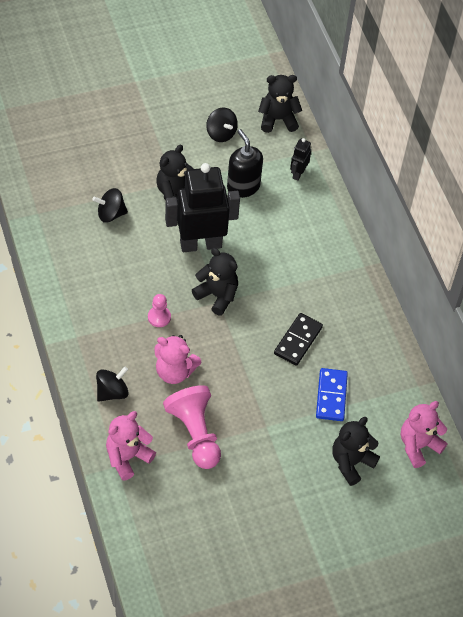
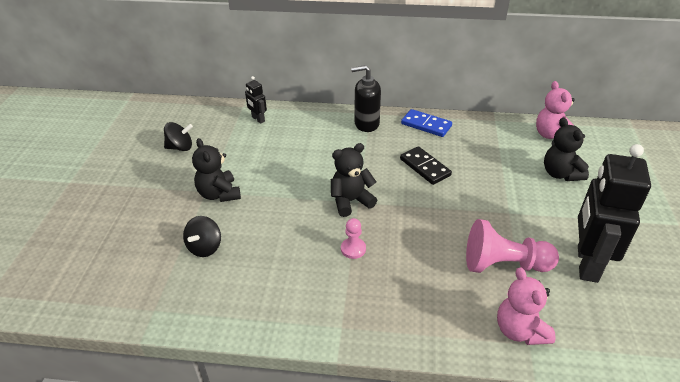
camera: 60 degrees left, 15 degrees down
black spinning top [96,366,129,402] -> none
pink teddy bear [154,335,201,384] -> none
black robot [165,163,240,252] -> black robot moved to [578,144,651,283]
black soap dispenser [227,129,263,198] -> black soap dispenser moved to [351,65,381,132]
black teddy bear [258,75,302,133] -> none
blue domino [316,368,348,421] -> blue domino moved to [401,109,452,137]

